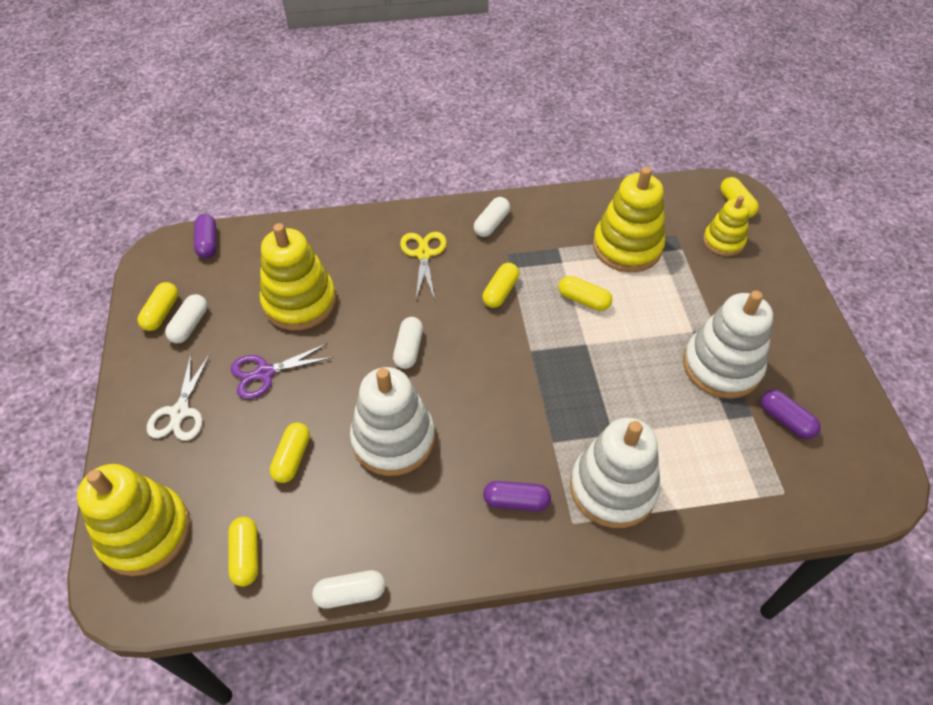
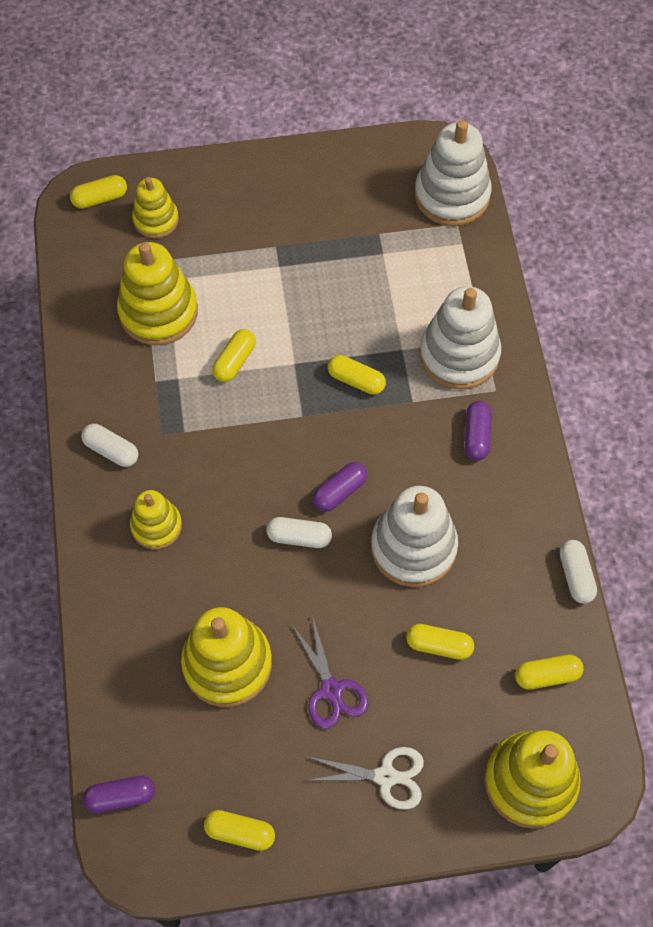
camera: 90 degrees left, 10 degrees up
white capsule [165,294,208,344] -> none
yellow scissors [400,232,447,300] -> yellow stacking toy [130,490,182,549]
yellow capsule [482,263,519,308] -> yellow capsule moved to [328,355,386,395]
white stacking toy [683,290,773,399] -> white stacking toy moved to [415,120,492,226]
purple capsule [761,390,821,439] -> purple capsule moved to [313,462,367,512]

